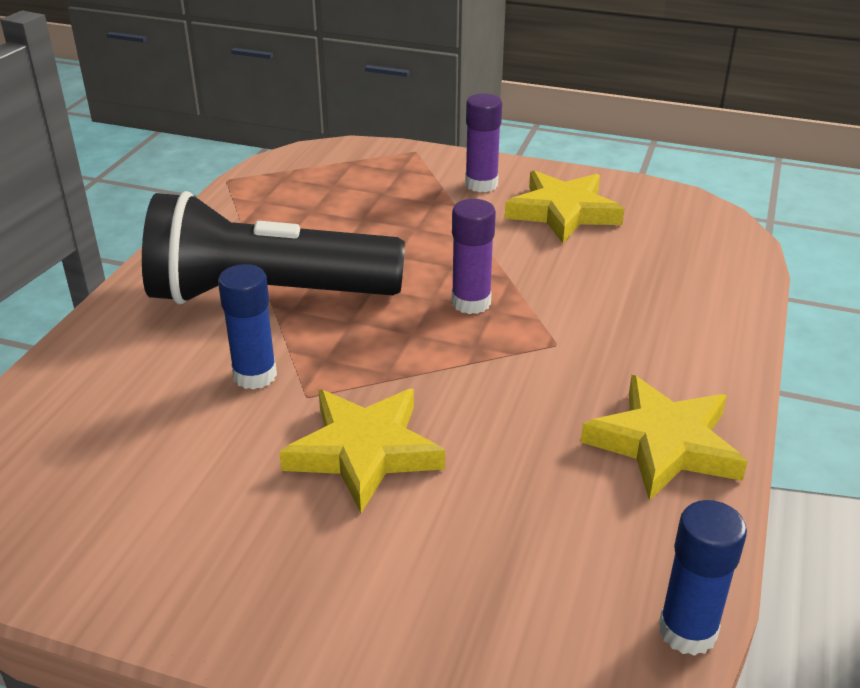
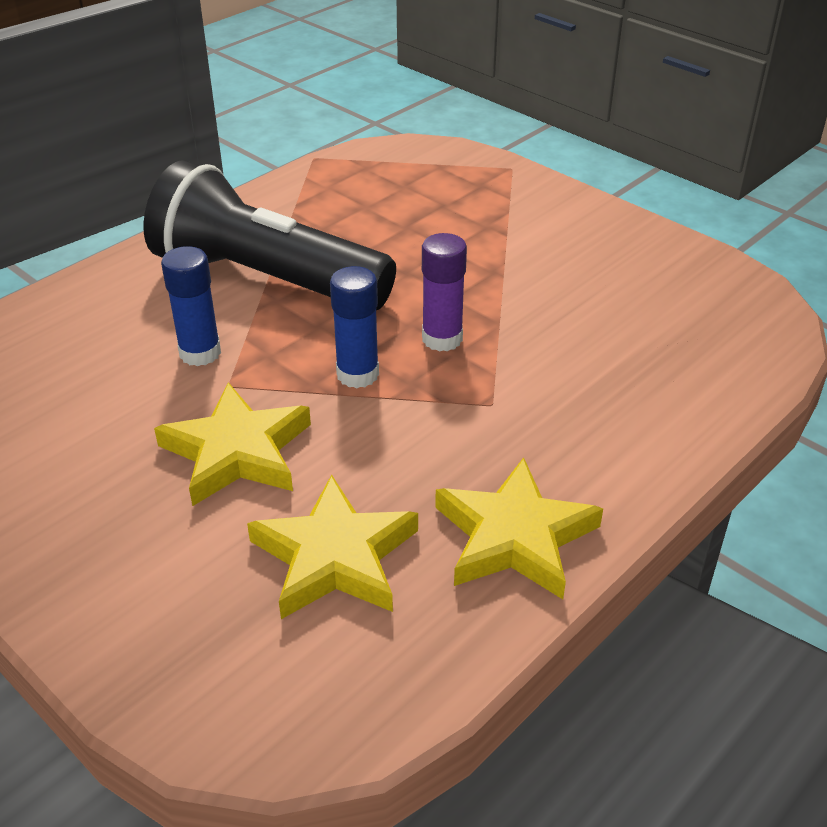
camera: 25 degrees right, 5 degrees up
purple glue stick [465,94,502,192] -> none
yellow star [505,170,624,243] -> yellow star moved to [247,474,418,619]
blue glue stick [659,500,747,656] -> blue glue stick moved to [330,266,379,388]

